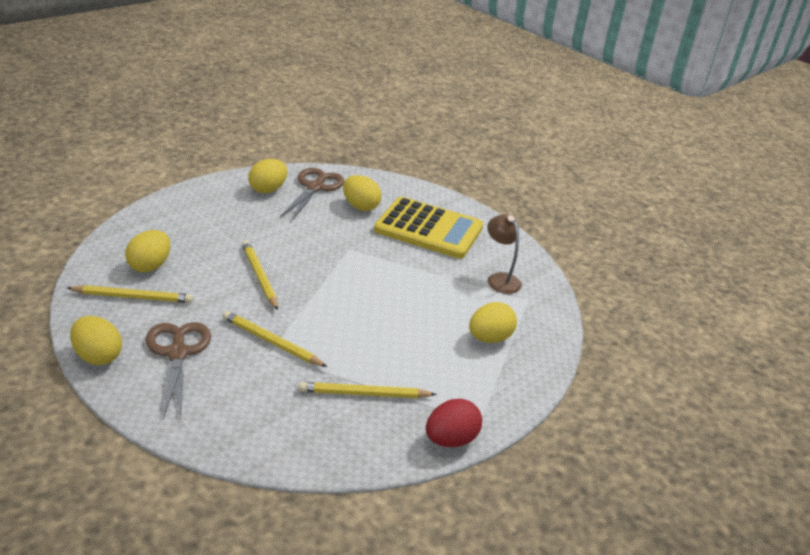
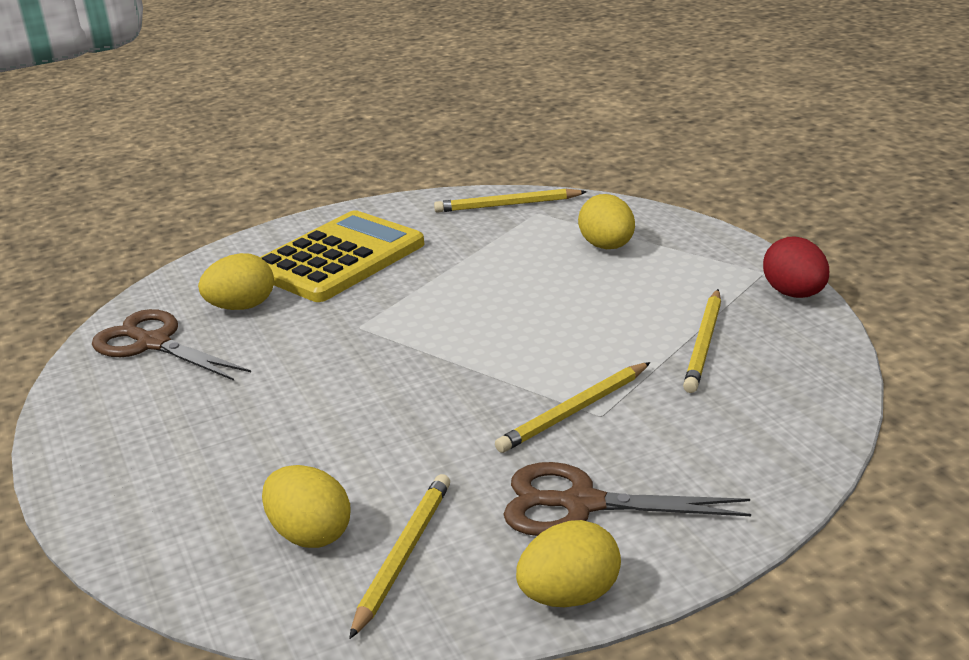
camera: 65 degrees left, 5 degrees down
yellow pencil [242,240,278,310] -> yellow pencil moved to [434,188,587,213]
yellow egg [248,159,288,193] -> none
brown lamp [487,214,522,294] -> none

